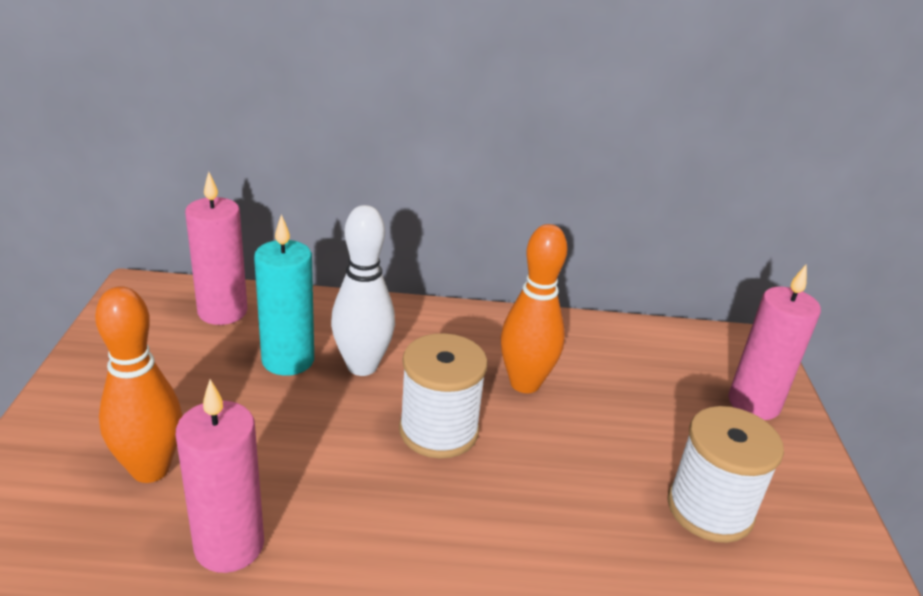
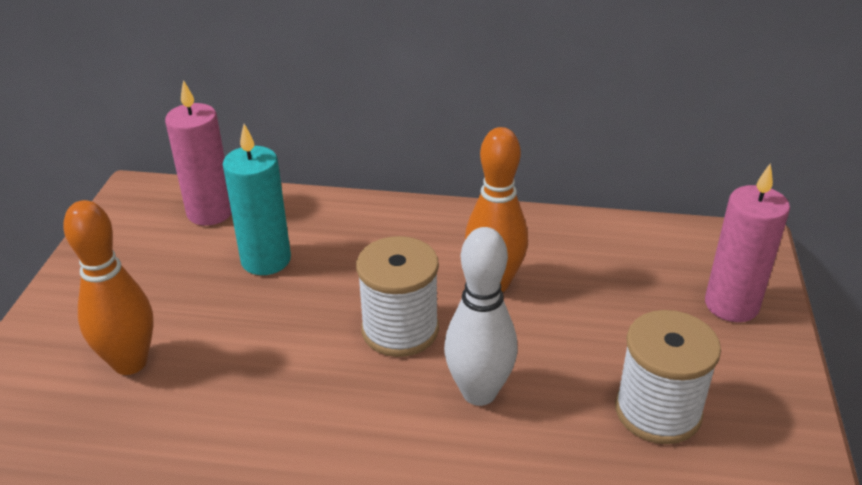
camera: 10 degrees right, 5 degrees up
pink candle [176,379,264,573] -> none
white bowling pin [331,205,395,376] -> white bowling pin moved to [444,227,518,406]

